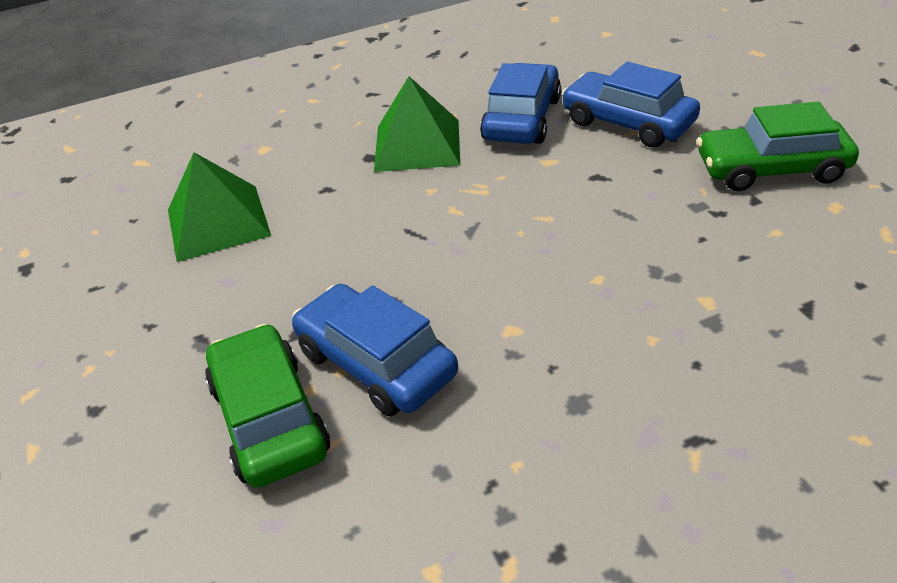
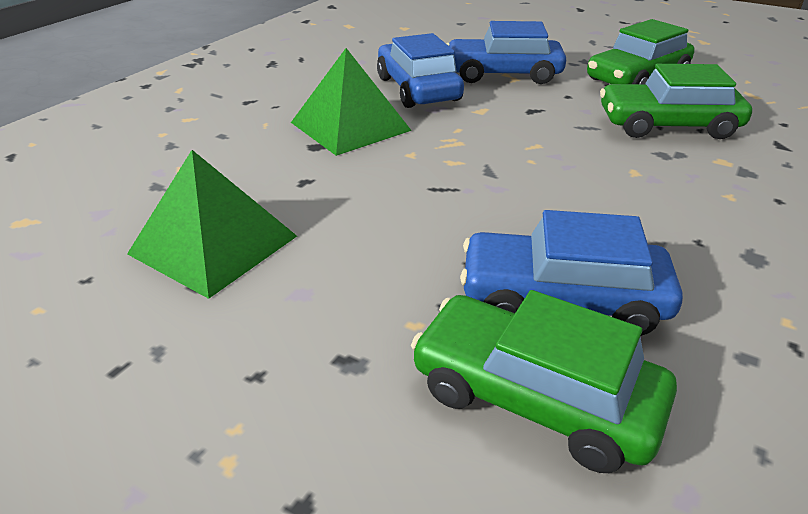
camera: 40 degrees left, 5 degrees down
none -> green car [600,64,752,139]

